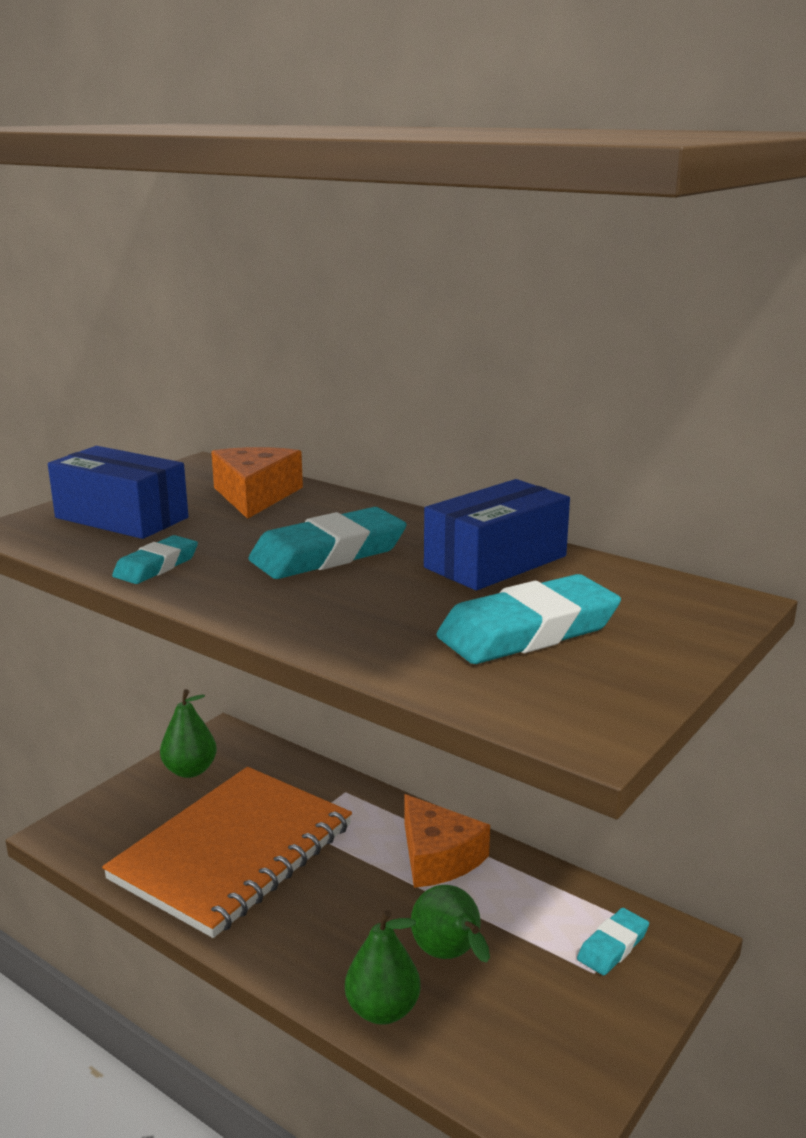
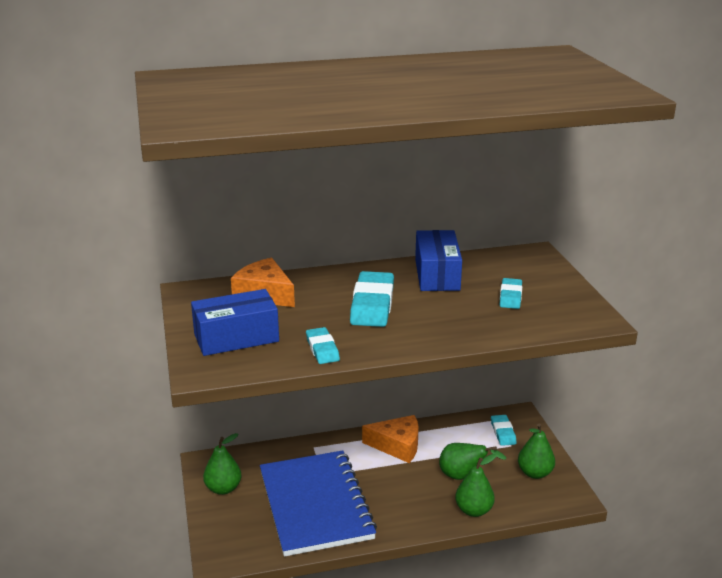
camera: 50 degrees left, 5 degrees up
orange notebook [102,767,352,938] -> blue notebook [260,450,377,557]
turquoise eraser [437,574,621,664] -> turquoise eraser [500,278,522,309], size x0.57
none -> green pear [518,424,555,479]

